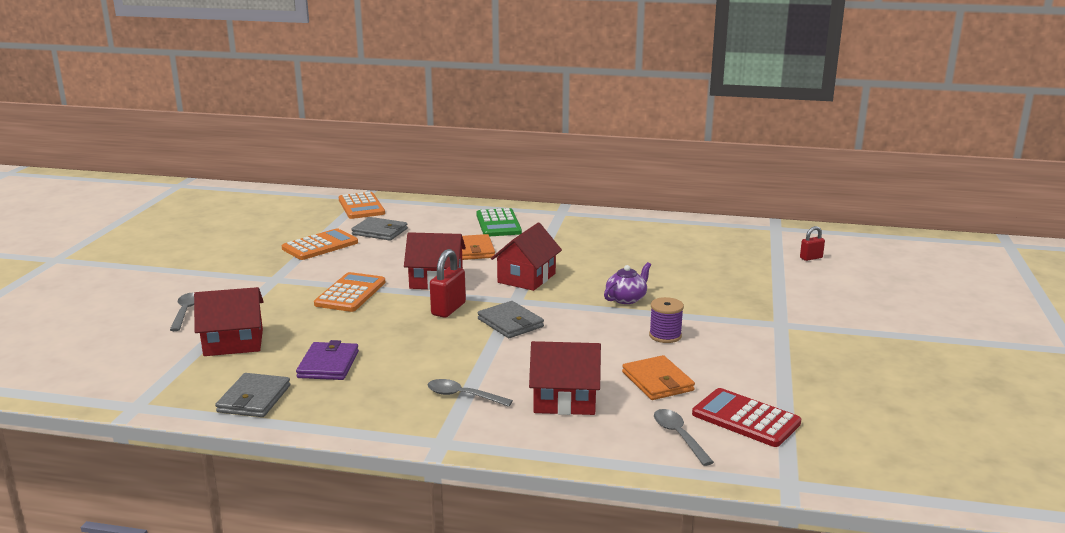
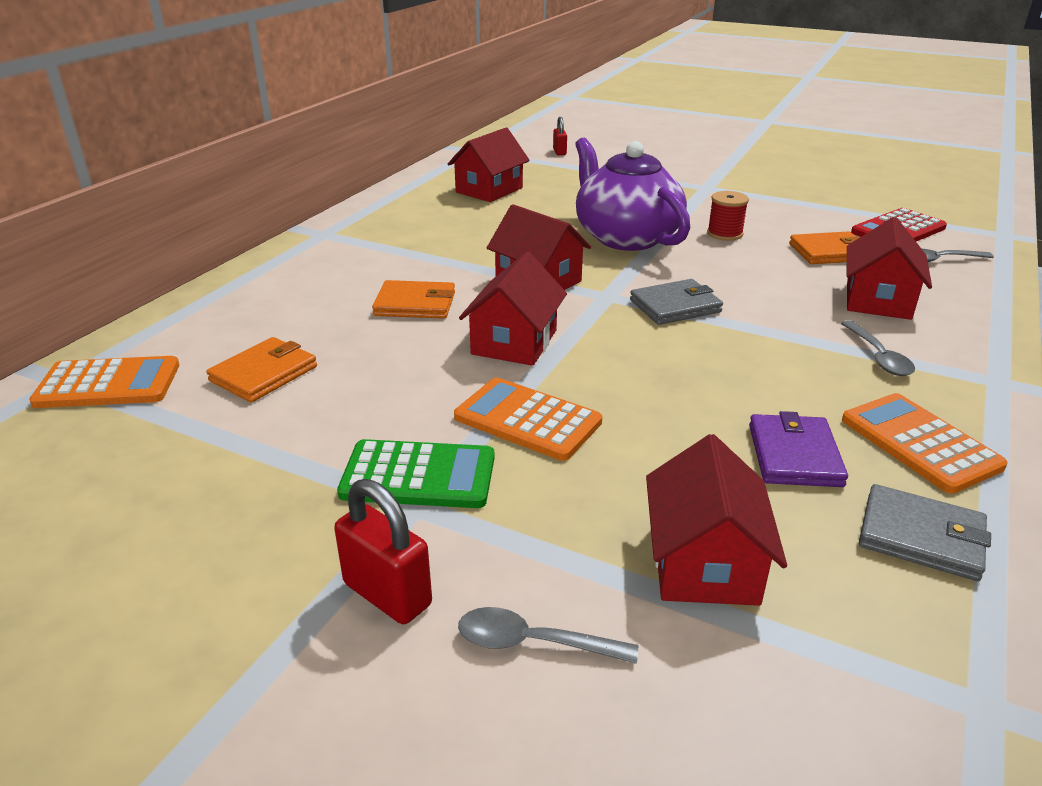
camera: 75 degrees left, 10 degrees up
orange calculator [282,229,358,260] -> orange calculator moved to [842,393,1008,494]
purple wallet [296,340,359,380] -> purple wallet turned 75 degrees clockwise [749,411,848,487]
grey wallet [351,217,408,240] -> orange wallet [206,337,317,402]
grey spoon [428,379,513,407] -> grey spoon turned 45 degrees counterclockwise [841,320,915,376]
red padlock [430,249,466,318] -> red padlock moved to [334,479,432,624]
green calculator [476,208,522,237] -> green calculator moved to [337,439,495,508]
purple teapot [604,262,651,304] -> purple teapot [575,137,690,251], size x2.19
purple spool [649,297,684,343] -> red spool [707,191,749,241]
none -> red house [448,128,530,202]

